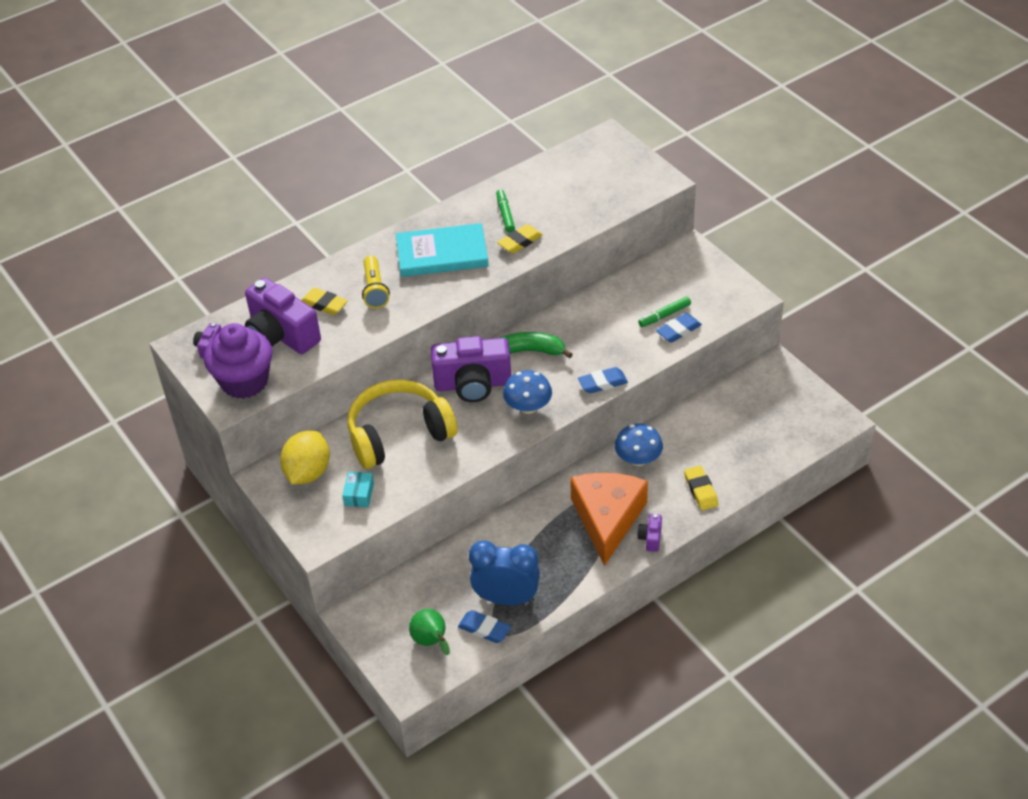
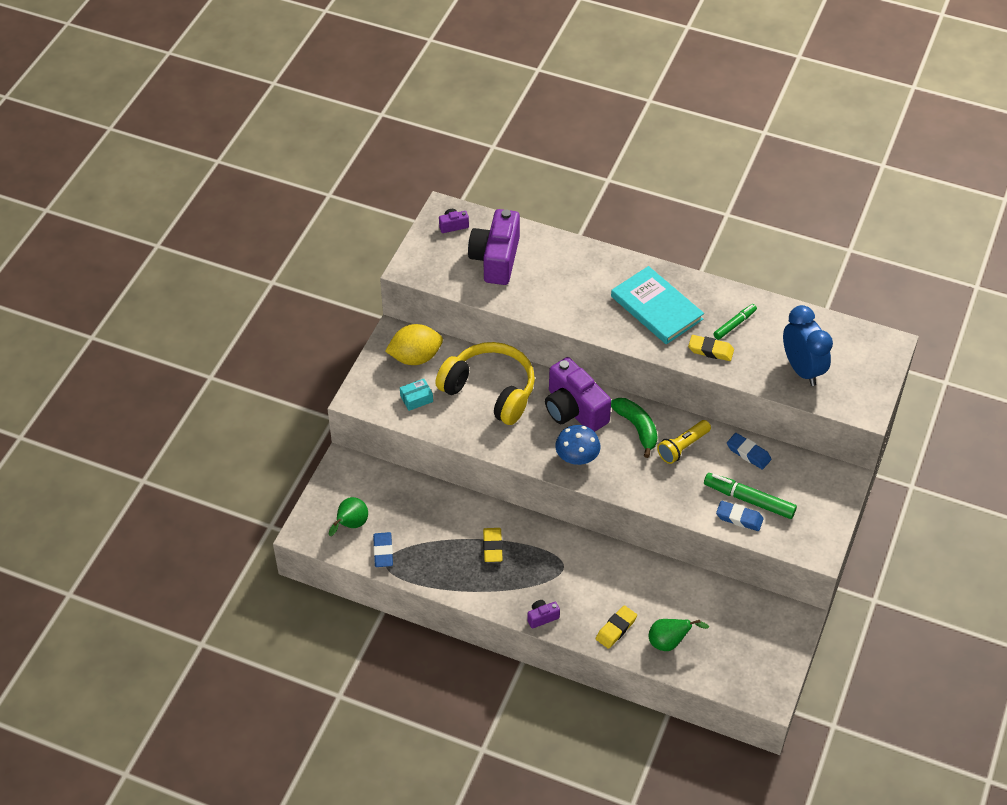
camera: 55 degrees right, 5 degrees up
purple cupcake [204,323,272,399] -> none
yellow eraser [301,288,348,315] -> yellow eraser moved to [483,528,503,562]
yellow flashlight [362,256,390,308] -> yellow flashlight moved to [657,420,711,464]
blue clock [469,541,540,605] -> blue clock moved to [783,305,833,386]
orange cheese [570,472,648,566] -> none
blue eraser [578,367,628,394] -> blue eraser moved to [727,433,771,470]
blue mushroom [615,424,663,466] -> none
green marker [638,297,691,327] -> green marker [704,473,797,519], size x1.62
none -> green pear [649,619,709,651]

